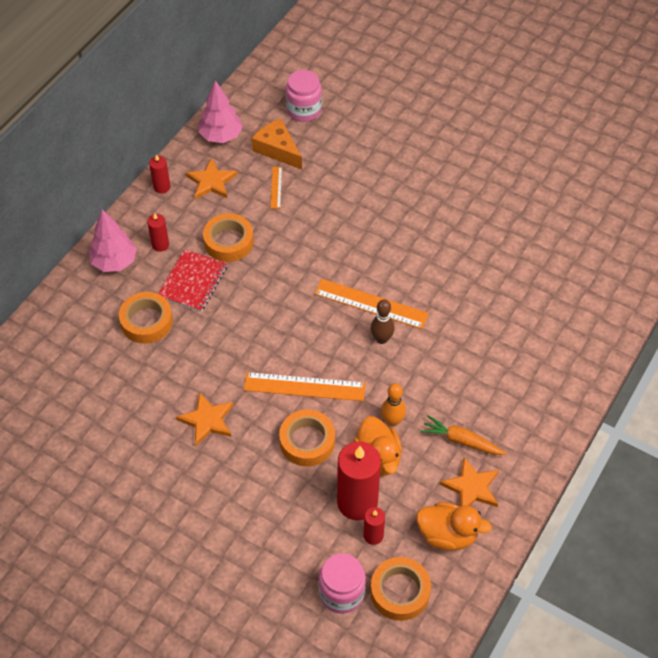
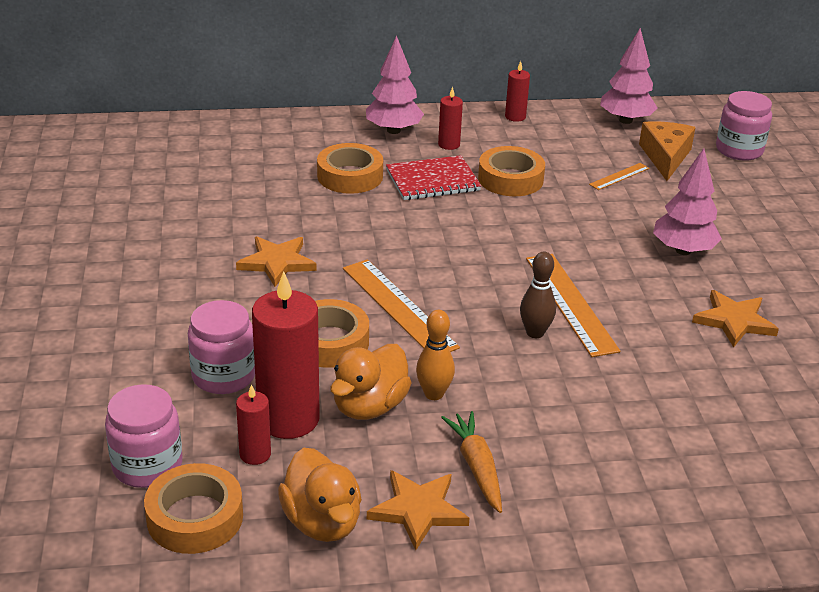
camera: 50 degrees right, 20 degrees down
orange star [185,158,237,199] -> orange star moved to [692,290,779,347]
none -> pink jar [188,300,255,394]
none -> pink tree [653,148,722,255]

